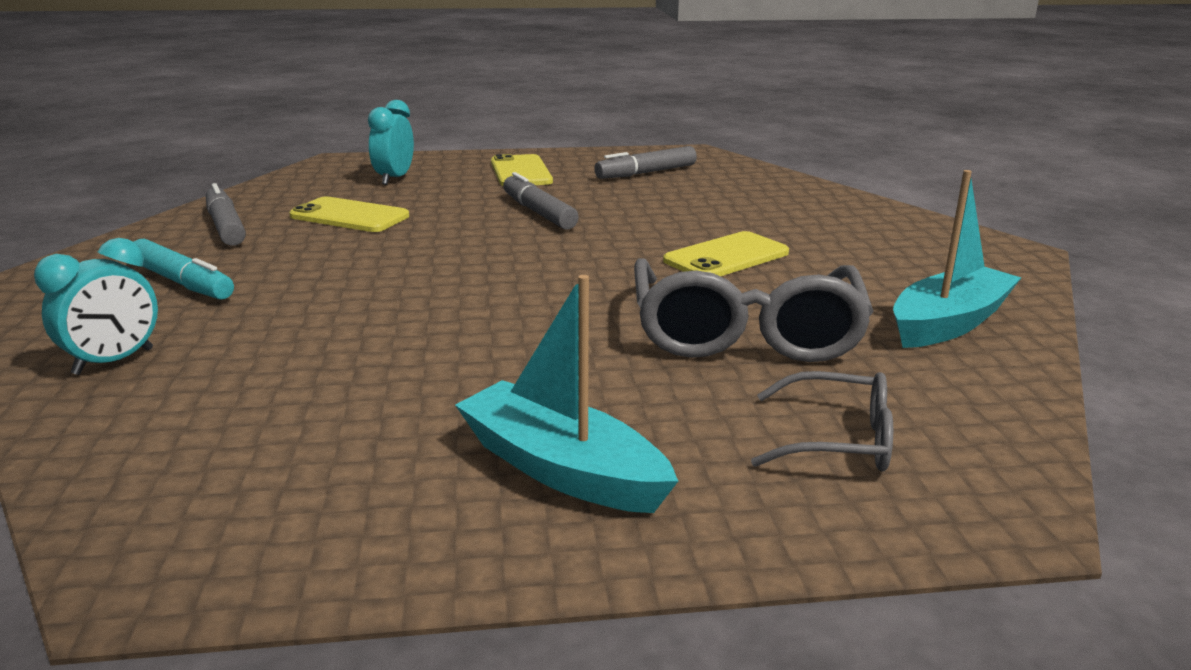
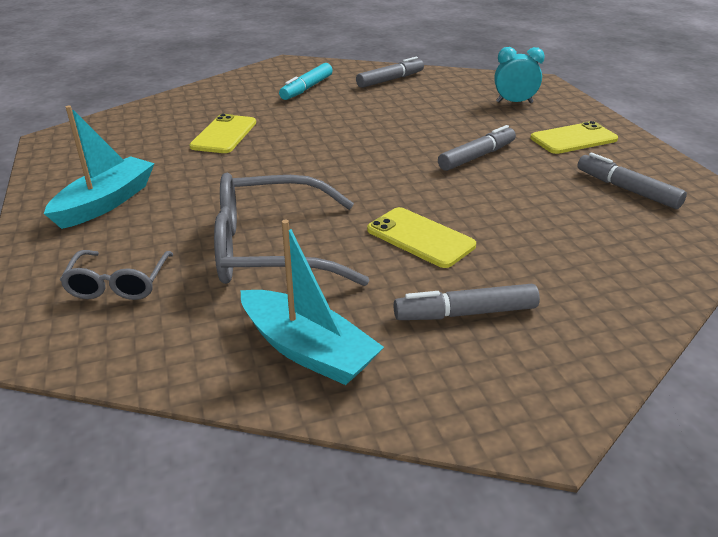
camera: 80 degrees right, 10 degrees up
turquoise clock [34,238,158,375] -> none
yellow phone [289,196,409,232] -> yellow phone moved to [189,114,256,153]
none -> grey marker [394,284,540,320]

